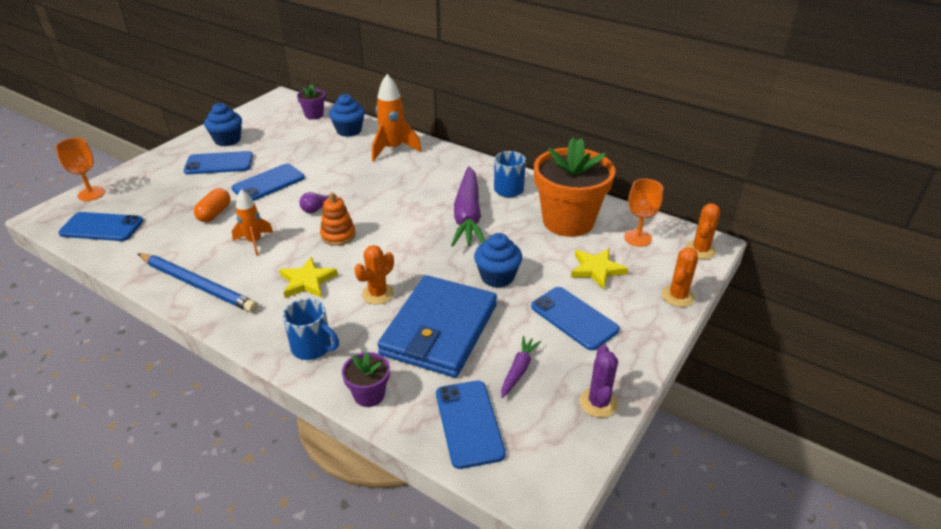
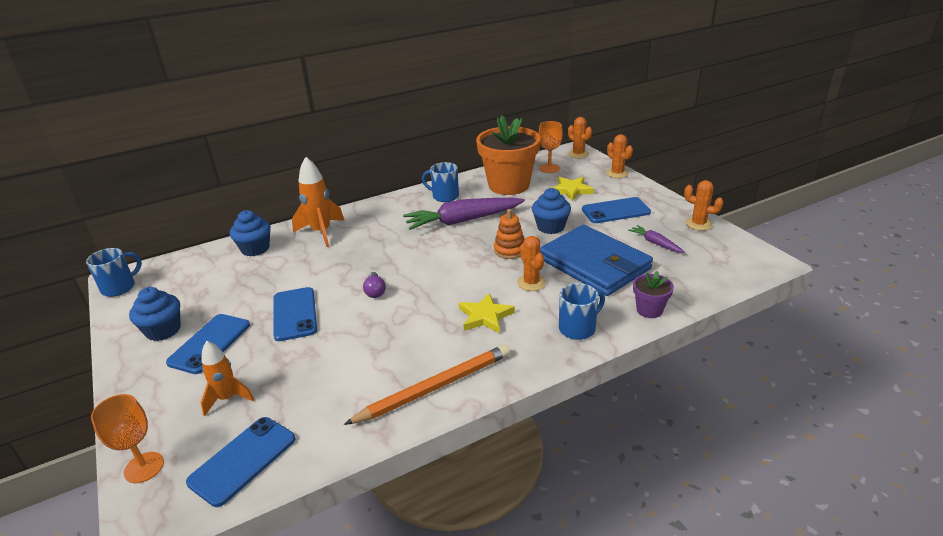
camera: 60 degrees left, 5 degrees down
blue pencil [137,253,258,312] -> orange pencil [344,344,510,425]
orange capsule [194,188,231,222] -> none
orange rocket [232,189,273,256] -> orange rocket moved to [201,341,254,416]
purple flower pot [297,84,325,120] -> none
orange stacking toy [320,192,356,246] -> orange stacking toy moved to [494,209,524,259]
blue phone [436,381,506,469] -> none
purple carrot [451,166,485,246] -> purple carrot turned 135 degrees clockwise [403,198,525,230]
purple cactus [580,344,618,418] -> orange cactus [684,180,723,231]
none -> blue mug [86,248,142,297]

